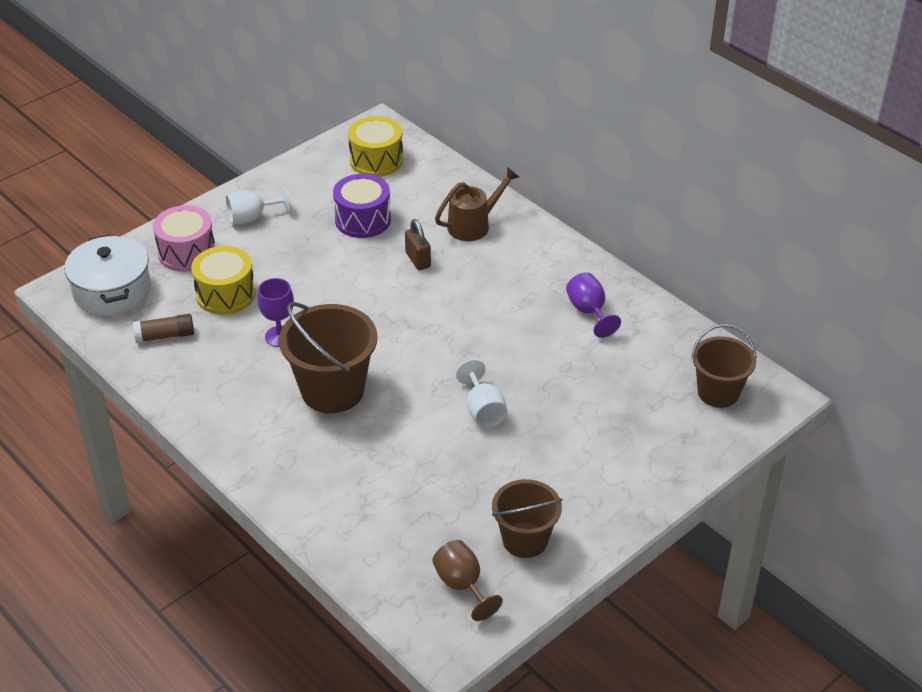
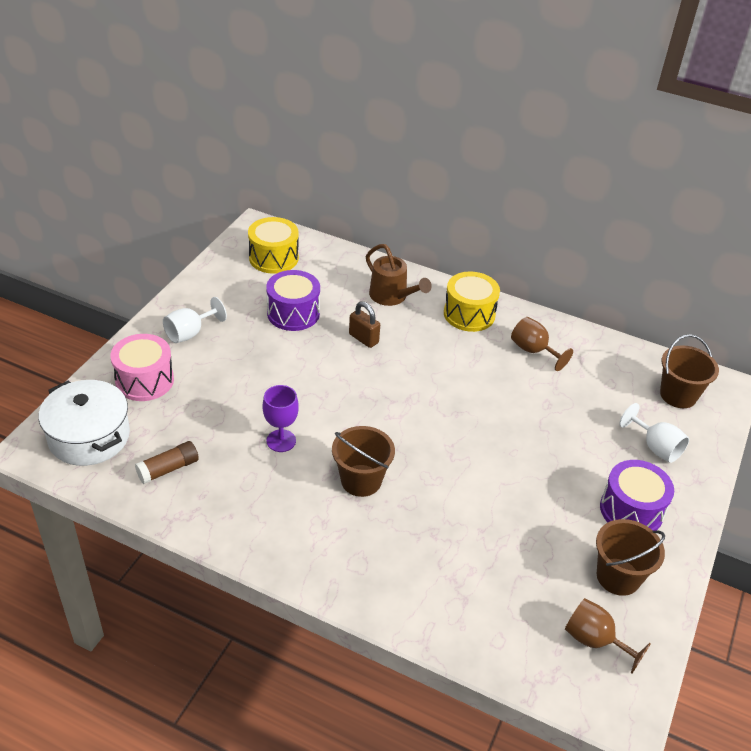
camera: 25 degrees left, 0 degrees up
yellow drum [191,246,256,315] -> yellow drum moved to [444,271,500,332]
brown bucket [279,302,377,413] -> brown bucket [332,426,395,497], size x0.65
brown watering can [435,167,519,241] -> brown watering can turned 105 degrees clockwise [366,244,432,306]
white goblet [456,359,507,428] -> white goblet moved to [619,403,689,463]
purple goblet [566,272,621,338] -> brown goblet [511,317,573,371]
none -> purple drum [600,460,674,530]

